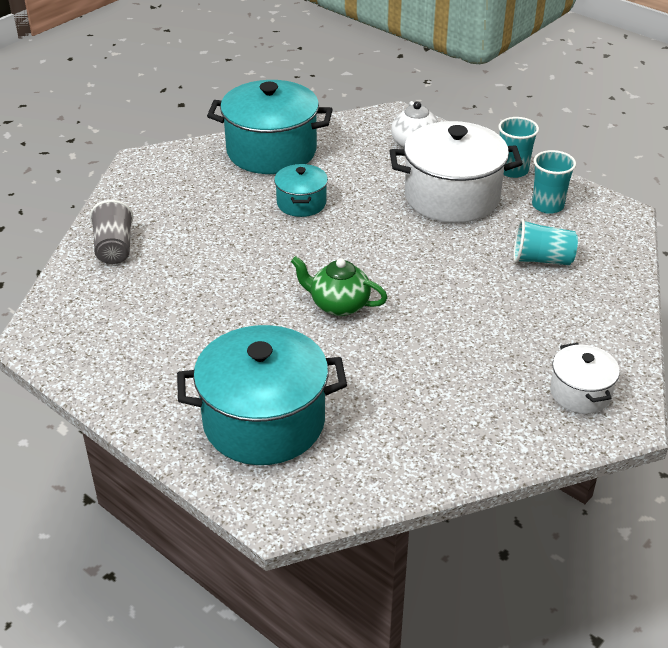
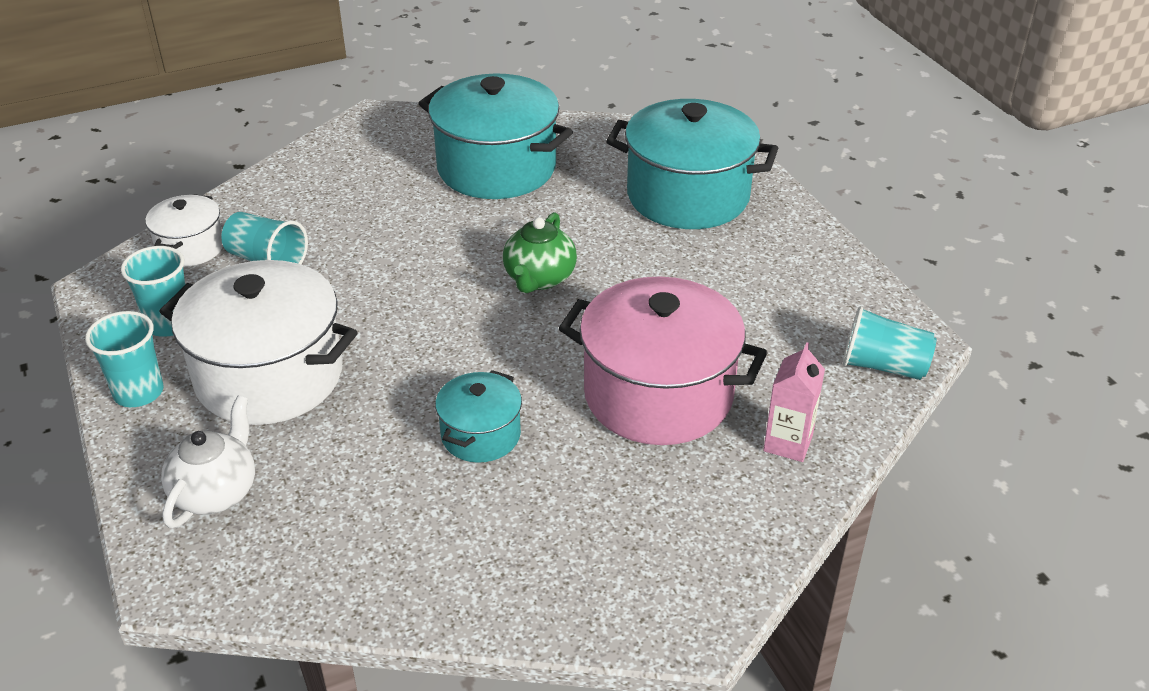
camera: 155 degrees left, 0 degrees up
grey cup [90,200,134,264] -> pink carton [763,342,825,462]
turquoise pot [207,80,333,174] -> turquoise pot moved to [418,73,573,199]
green teapot [291,256,388,316] -> green teapot turned 60 degrees clockwise [503,212,577,293]
white pot [550,343,620,414] -> white pot moved to [145,194,223,267]
none -> pink pot [559,276,768,445]
none -> turquoise cup [842,306,937,380]

